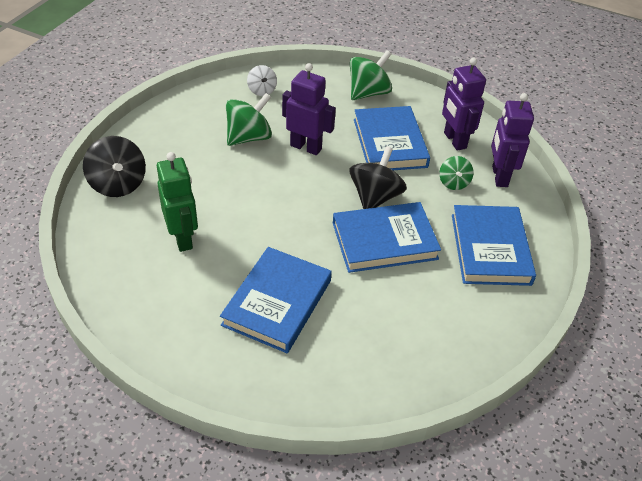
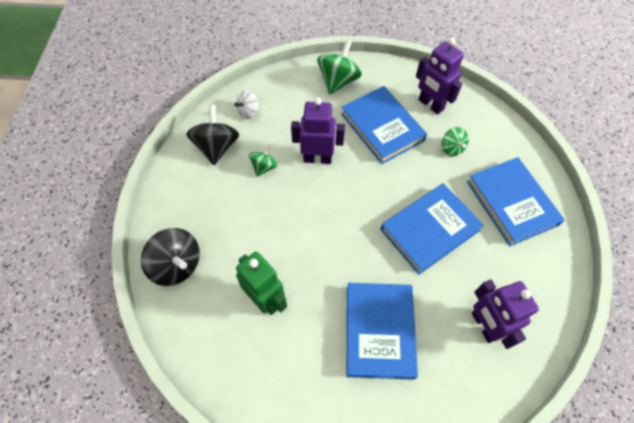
camera: 20 degrees left, 15 degrees up
green spinning top [226,93,272,146] -> green spinning top [249,144,278,177], size x0.58
white spinning top [247,65,277,96] -> white spinning top turned 90 degrees clockwise [234,90,259,119]
black spinning top [349,146,407,209] -> black spinning top moved to [186,105,239,165]
purple robot [491,93,534,187] -> purple robot moved to [472,280,539,349]

